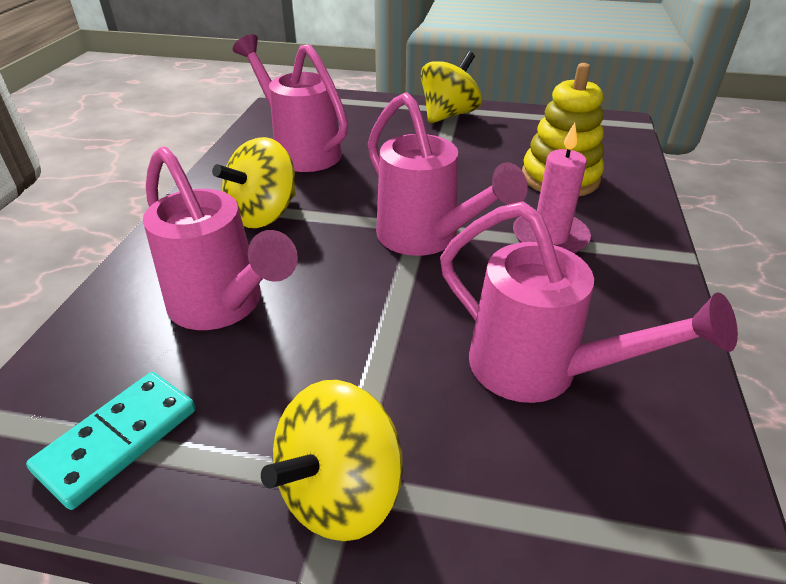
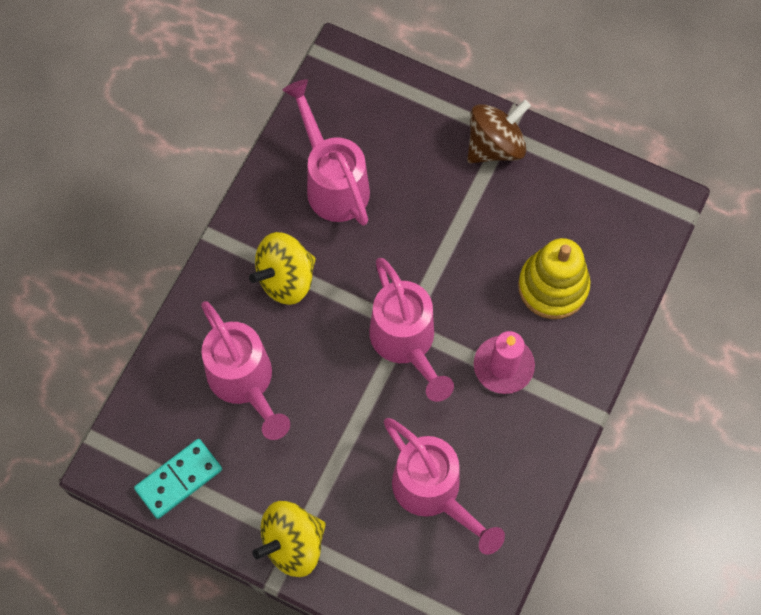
camera: 15 degrees right, 30 degrees up
yellow spinning top [421,51,482,124] -> brown spinning top [467,100,531,163]

